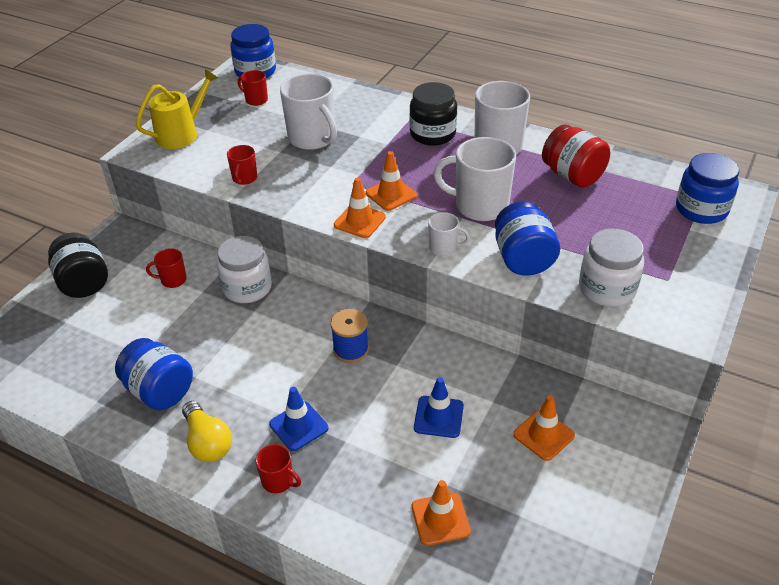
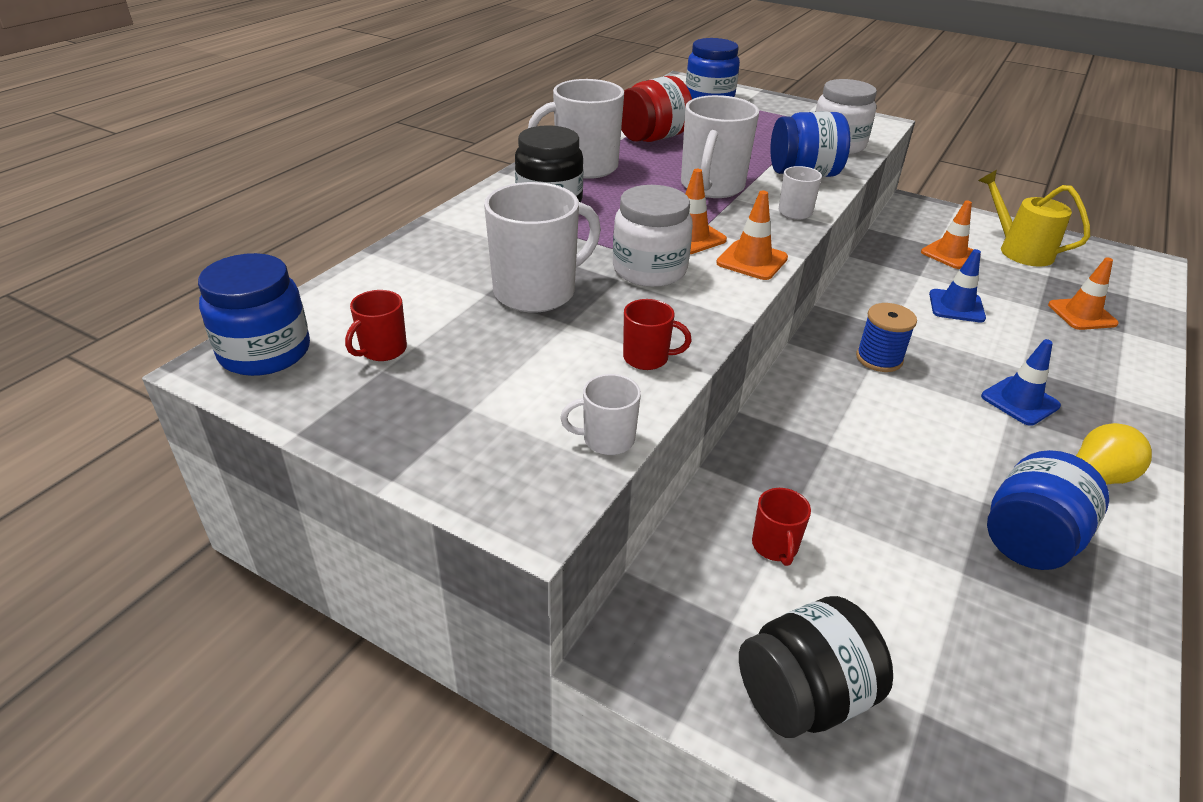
camera: 90 degrees left, 5 degrees down
yellow watering can [136,69,218,149] -> yellow watering can moved to [978,170,1090,267]
white jar [217,236,272,303] -> white jar moved to [613,185,693,287]
red mug [256,444,301,493] -> none
none -> white mug [560,374,641,455]

